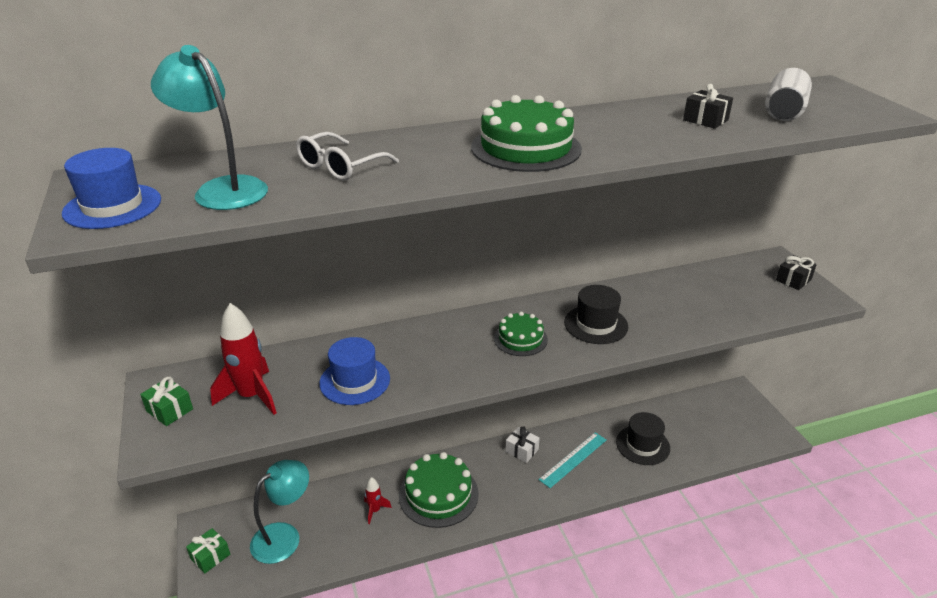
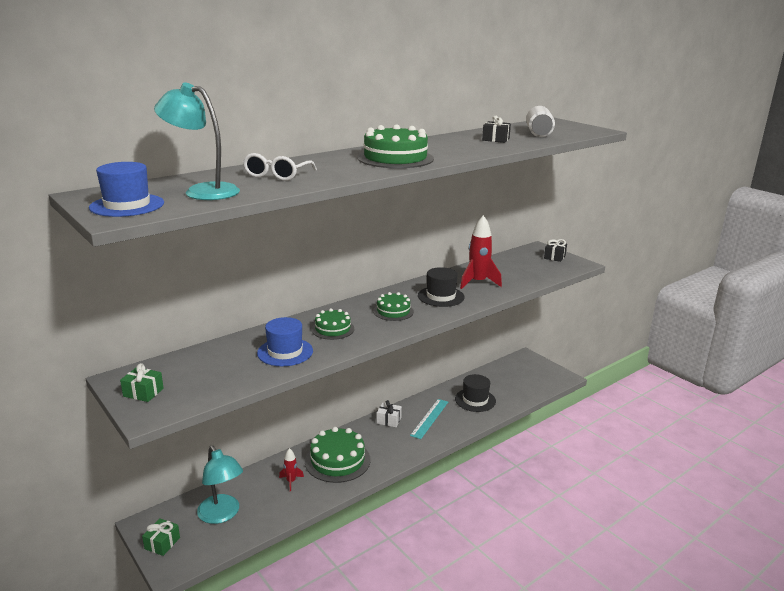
camera: 20 degrees left, 10 degrees down
red rocket [210,303,277,415] -> red rocket moved to [460,215,502,289]
turquoise lamp [250,460,309,564] -> turquoise lamp turned 120 degrees clockwise [197,446,243,524]
none -> green cake [311,308,354,340]

